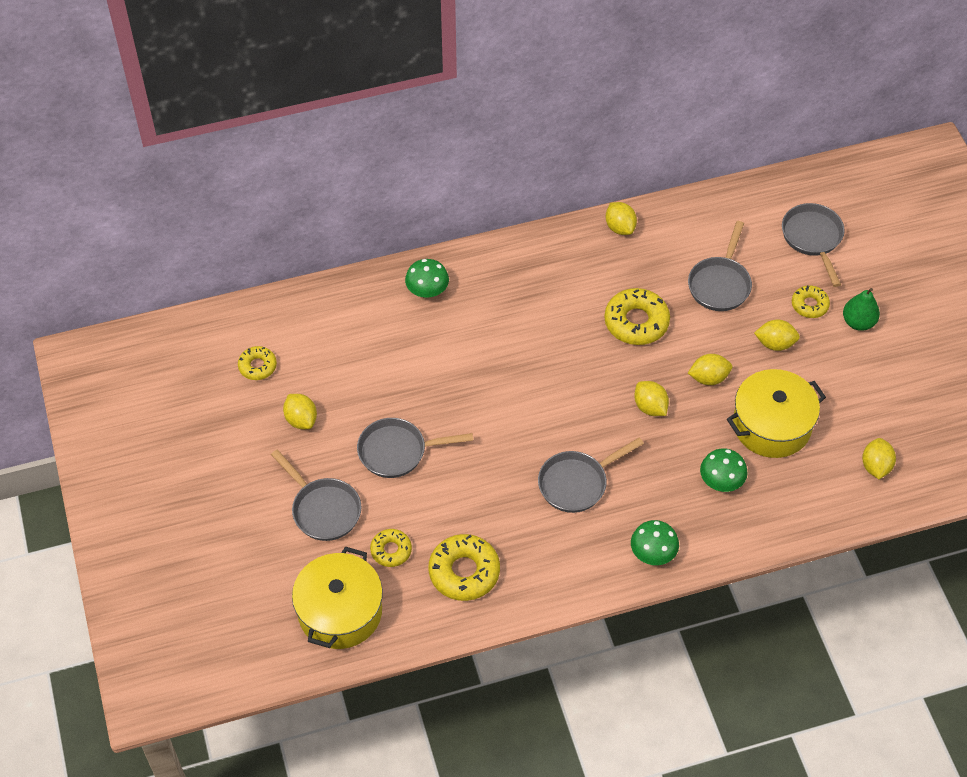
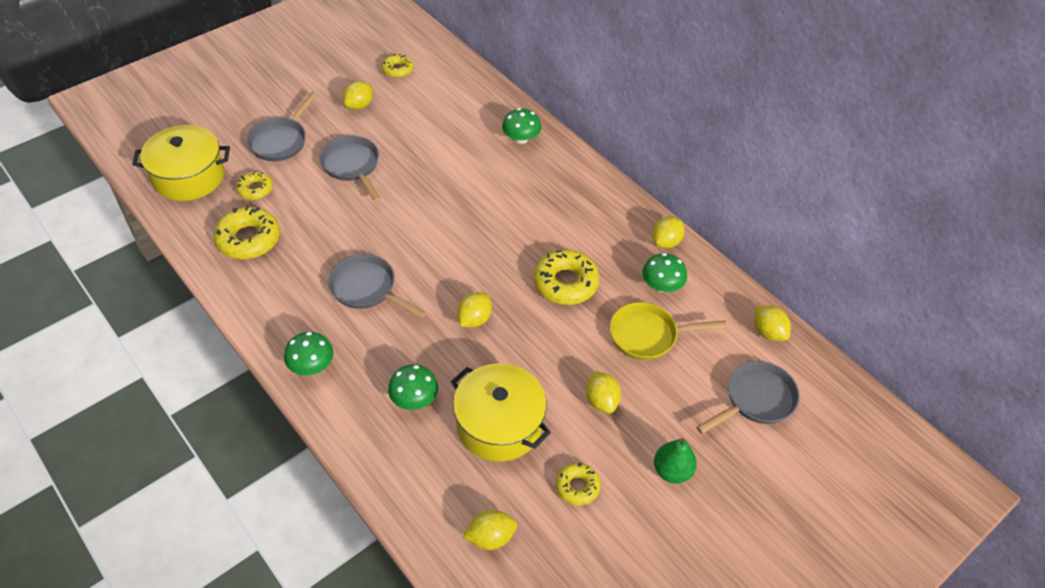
camera: 65 degrees right, 5 degrees down
grey pan [688,221,752,311] -> yellow pan [610,302,727,360]
yellow lemon [688,354,732,385] -> yellow lemon moved to [754,306,791,341]
yellow donut [792,285,830,318] -> yellow donut moved to [556,462,601,506]
none -> green mushroom [642,253,687,292]

